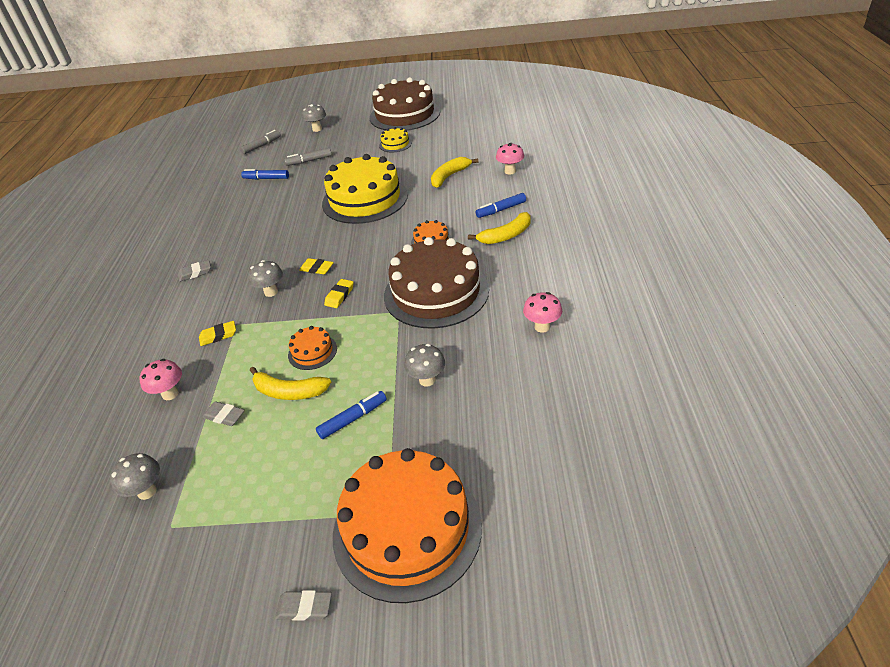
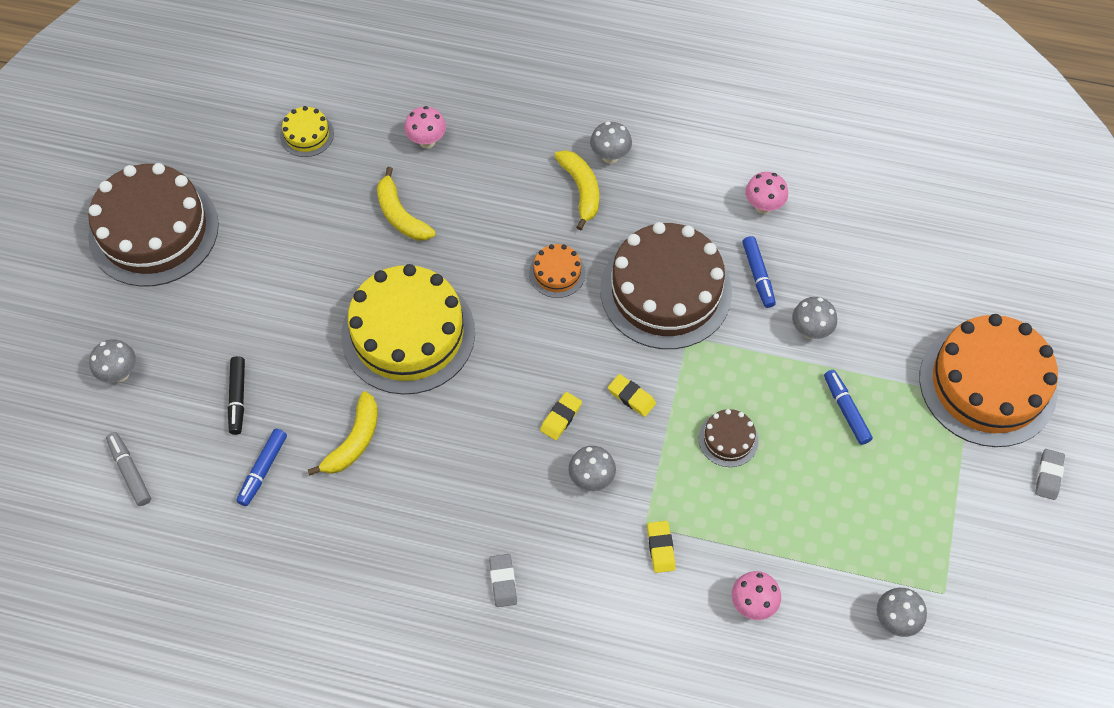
camera: 80 degrees left, 20 degrees up
grey eraser [202,401,245,426] -> none
yellow banana [250,367,331,400] -> yellow banana moved to [308,391,378,476]
grey marker [284,148,332,166] -> black marker [228,356,245,435]
orange cake [288,326,337,370] -> brown cake [699,409,759,467]
yellow cake [379,127,412,153] -> yellow cake moved to [280,106,334,157]
blue marker [476,193,526,218] -> blue marker moved to [742,236,776,308]
none -> grey mushroom [590,122,632,164]

